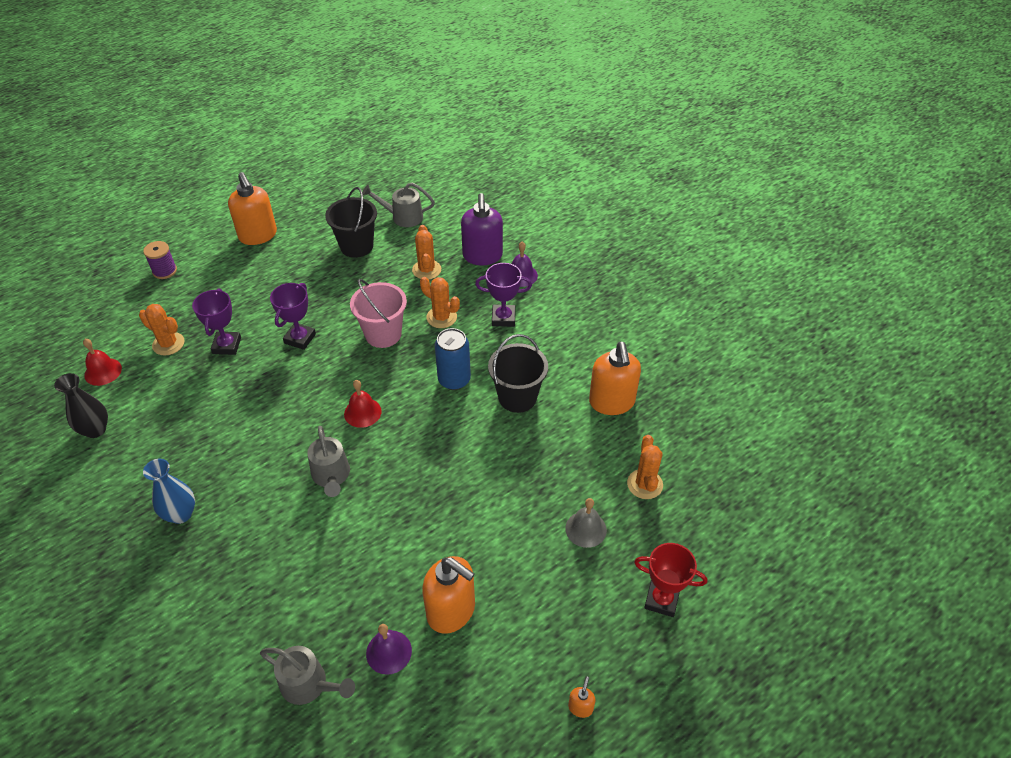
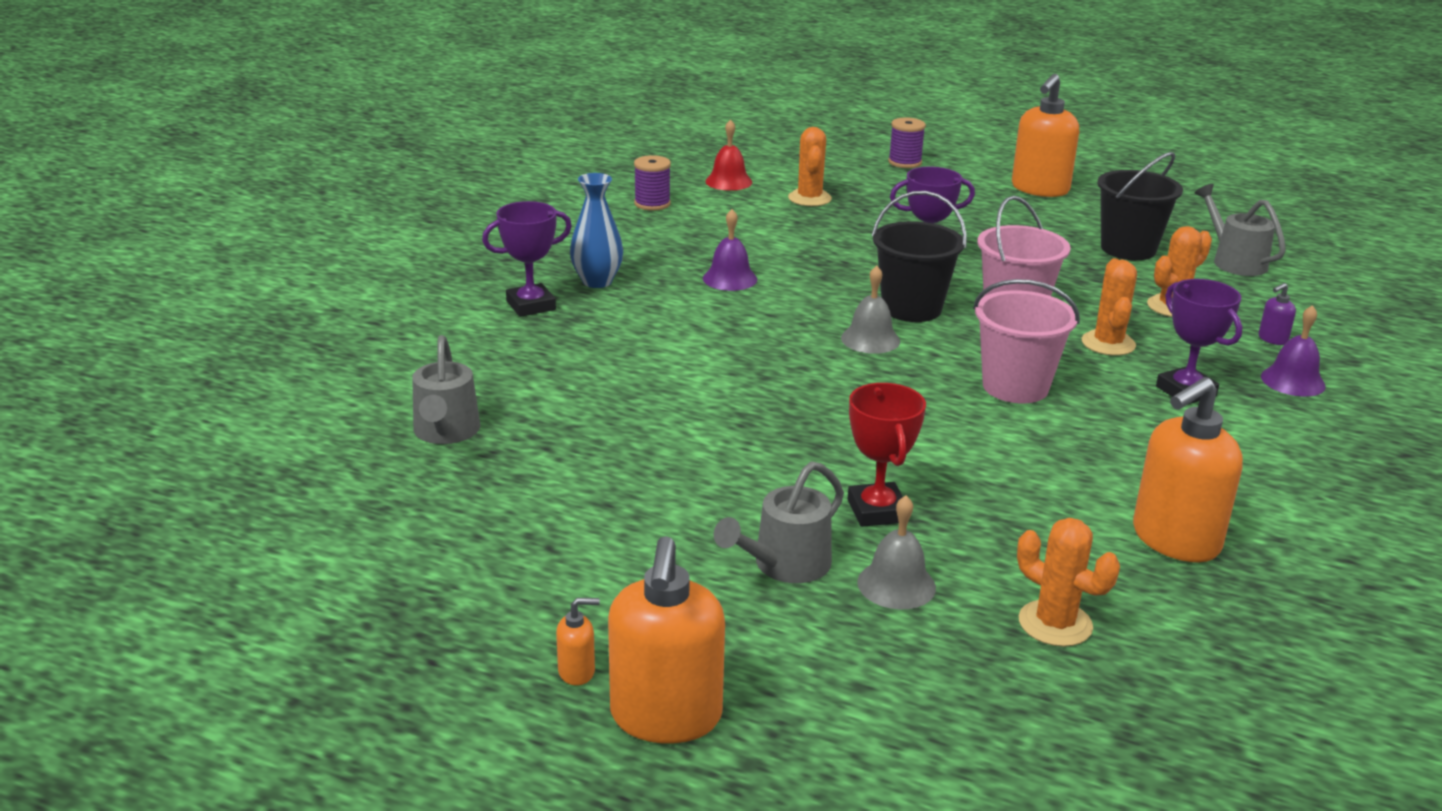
camera: 60 degrees right, 20 degrees down
black vase [54,373,108,438] -> purple spool [634,155,671,211]
purple trophy [192,288,241,355] -> purple trophy moved to [482,201,572,317]
grey watering can [307,426,350,497] -> grey watering can moved to [714,461,844,583]
red bell [344,380,382,428] -> grey bell [841,266,900,354]
purple bell [366,624,412,675] -> purple bell moved to [703,209,757,291]
orange soap dispenser [422,556,475,634] -> orange soap dispenser moved to [608,536,725,744]
blue can [435,328,471,390] -> pink bucket [973,279,1080,403]
purple soap dispenser [461,193,503,265] -> purple soap dispenser [1259,283,1296,345], size x0.42
black bucket [488,334,548,413] -> black bucket moved to [872,191,967,322]
orange cactus [627,435,663,499] -> orange cactus turned 75 degrees clockwise [1017,518,1120,647]
red trophy [634,543,707,617] -> red trophy moved to [848,383,926,527]

